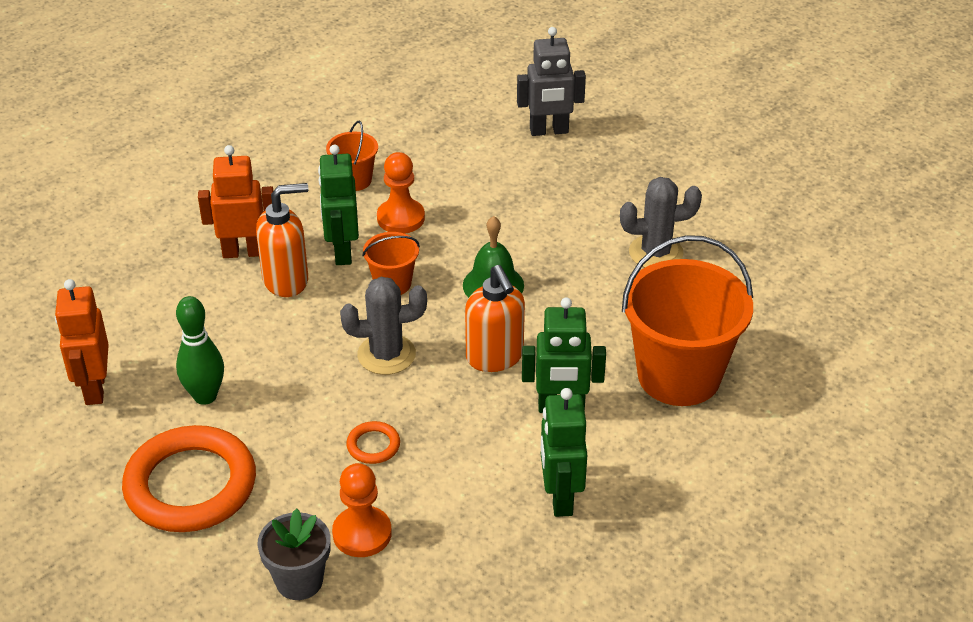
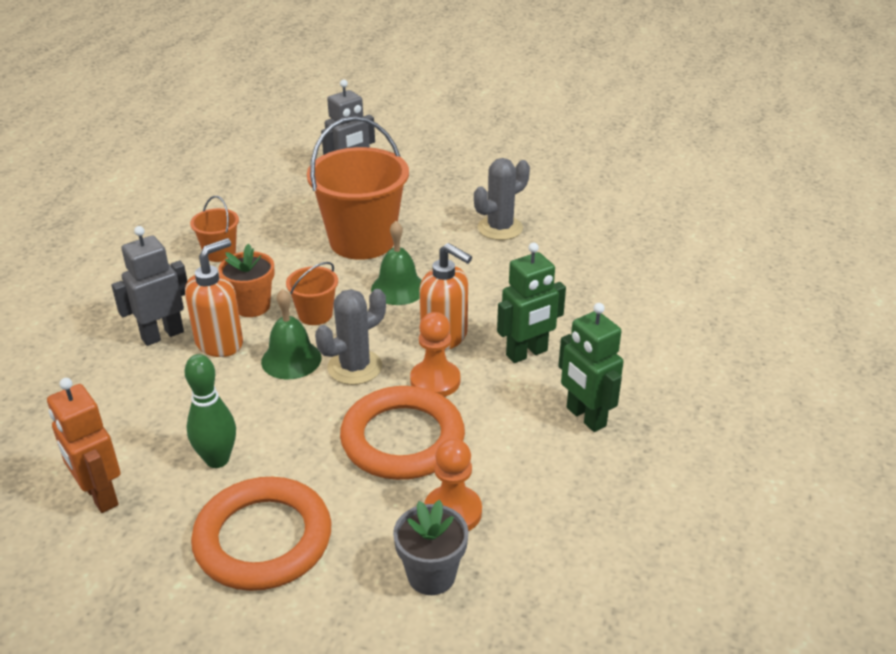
camera: 30 degrees left, 5 degrees down
orange robot [198,145,274,258] -> grey robot [112,226,188,346]
green robot [318,145,359,265] -> orange flower pot [218,244,275,317]
orange ring [346,421,400,464] -> orange ring [340,386,465,480], size x2.39
orange pawn [377,152,425,234] -> orange pawn moved to [410,312,460,397]
orange bucket [622,235,753,406] -> orange bucket moved to [307,116,409,260]
none -> green bell [261,289,322,379]

